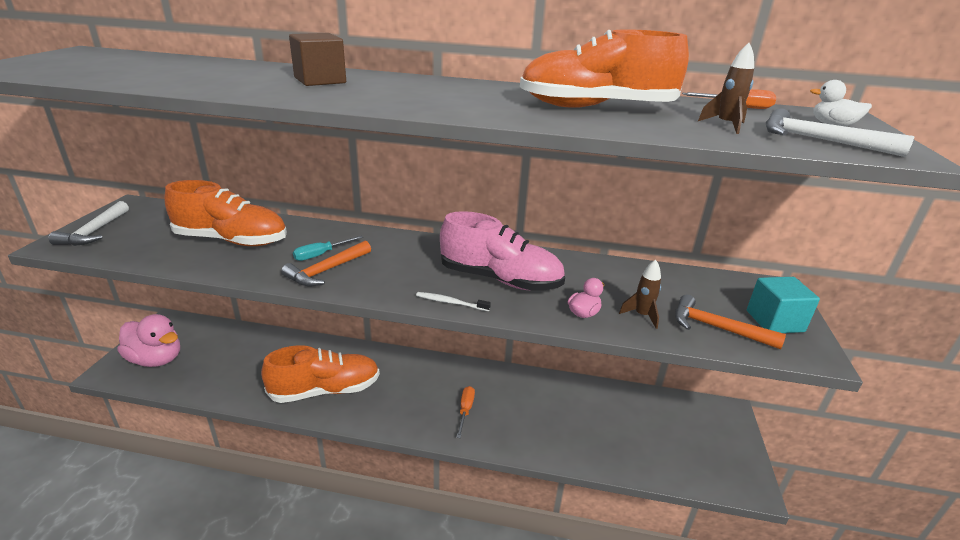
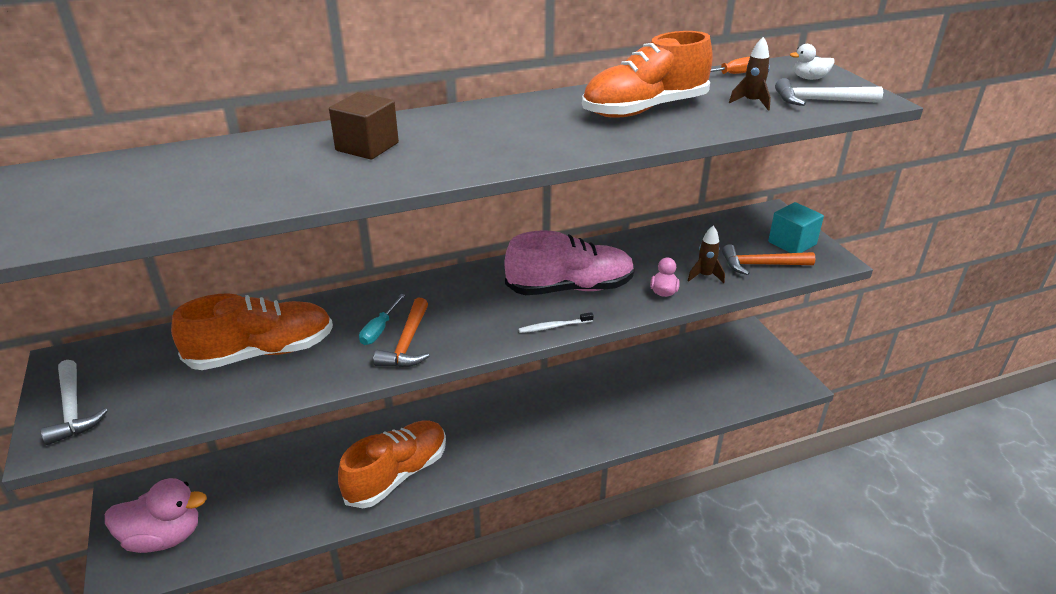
camera: 30 degrees left, 5 degrees up
orange screwdriver [456,386,475,438] -> none

